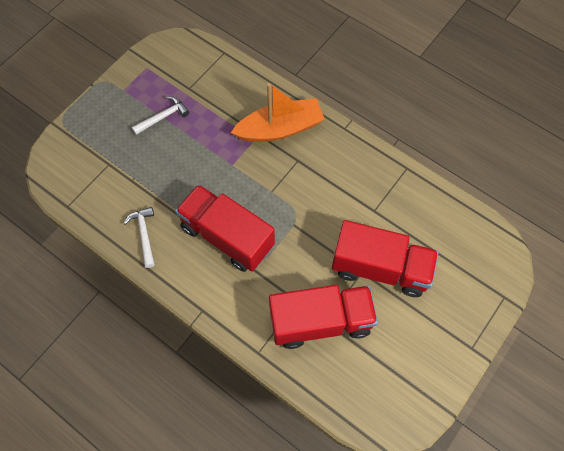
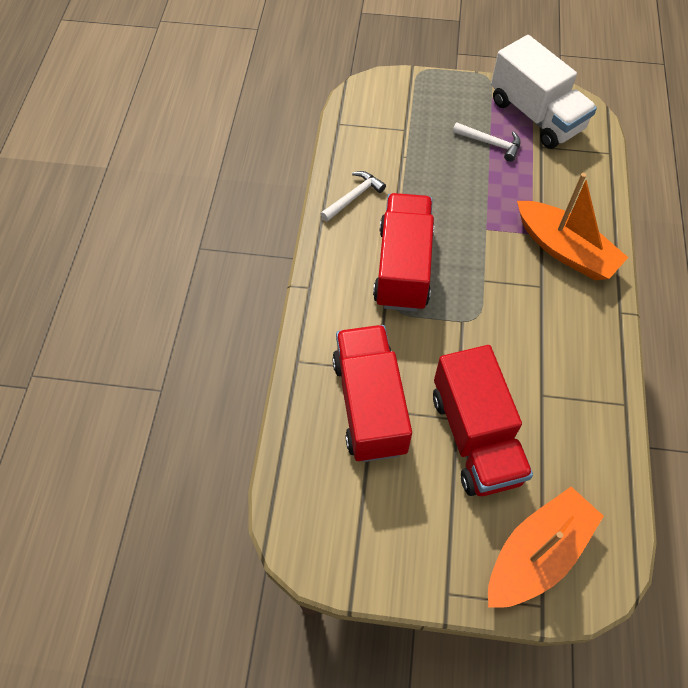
camera: 60 degrees right, 5 degrees down
red truck [269,285,378,349] -> red truck turned 150 degrees counterclockwise [332,325,412,462]
none -> orange boat [488,487,604,608]
none -> white truck [491,35,597,149]

